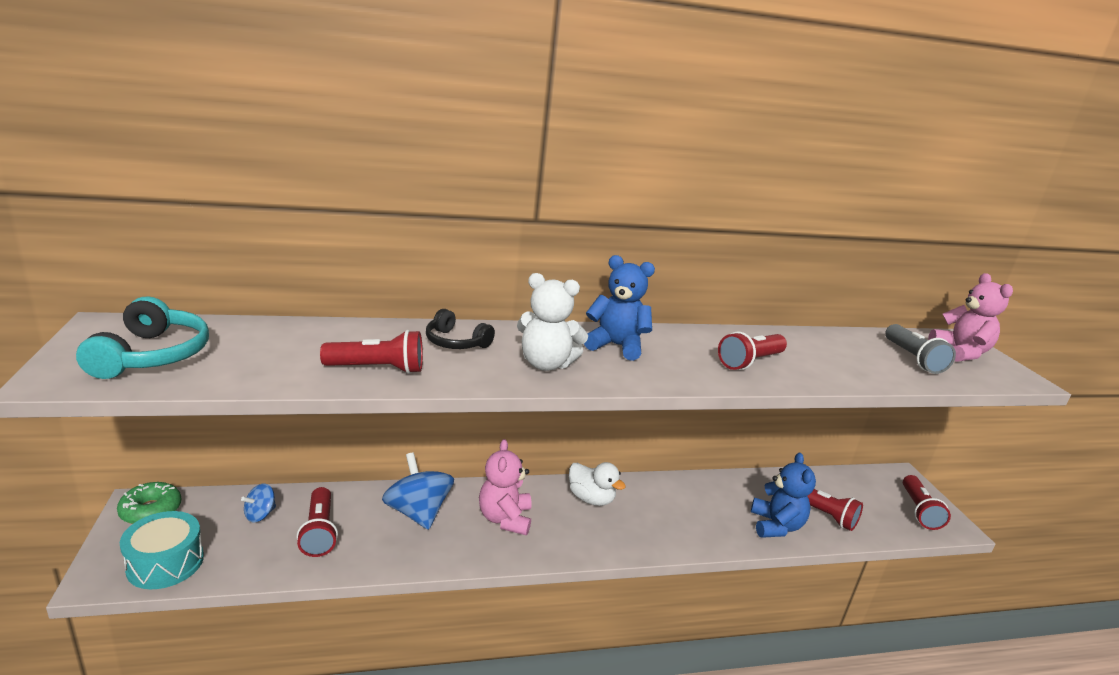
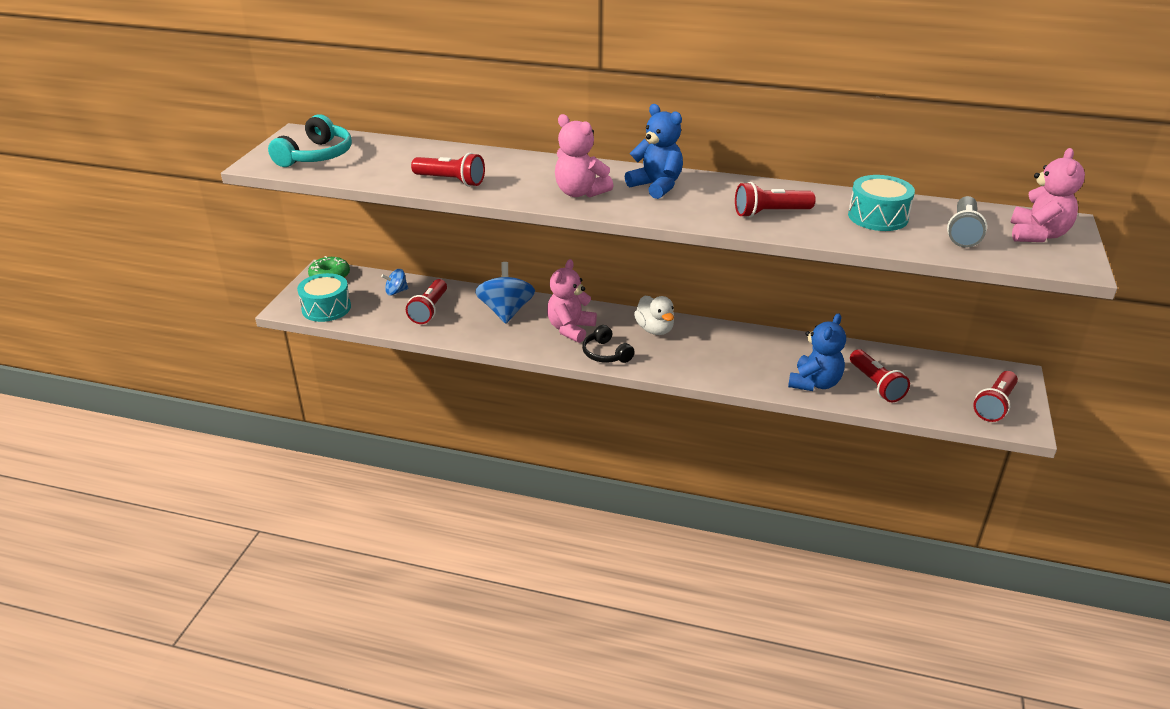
camera: 30 degrees right, 10 degrees up
black headphones [426,309,495,349] -> black headphones moved to [582,325,635,363]
white teddy bear [517,273,588,371] -> pink teddy bear [555,114,613,198]
none -> turquoise drum [848,175,915,231]

